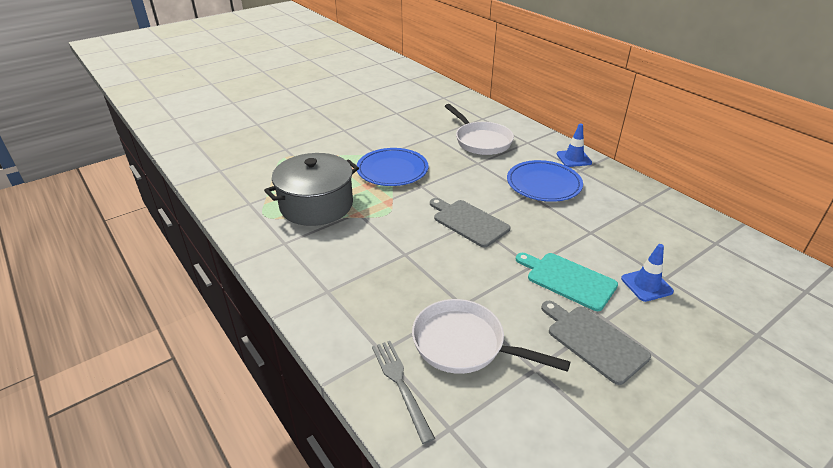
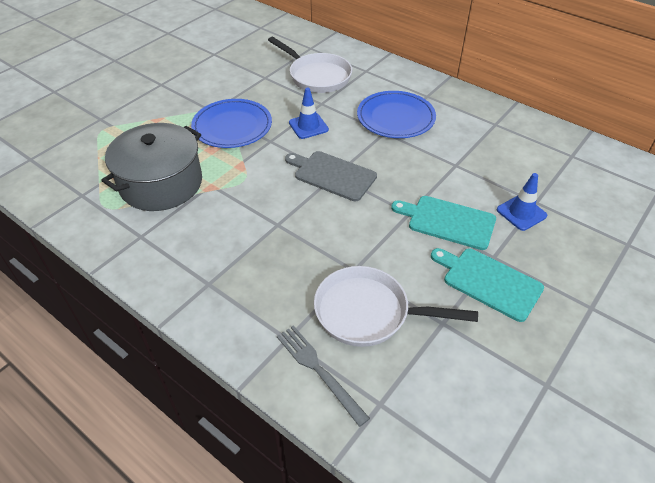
camera: 15 degrees left, 10 degrees up
grey cutting board [541,301,651,385] -> turquoise cutting board [431,248,544,322]
blue traffic cone [557,123,592,167] -> blue traffic cone moved to [289,88,329,139]

